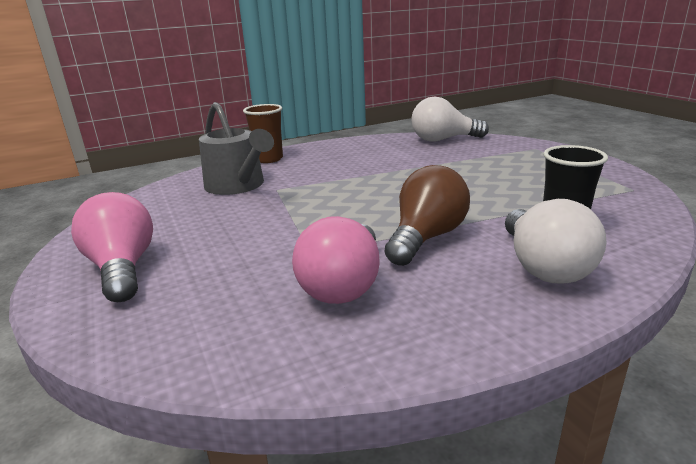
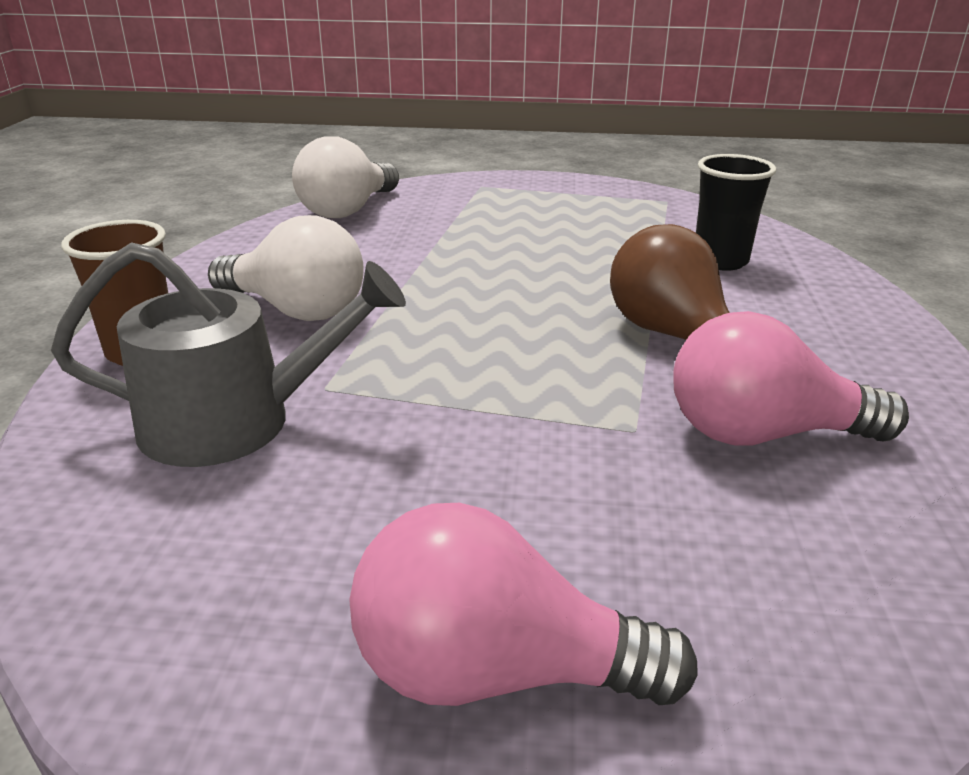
camera: 60 degrees left, 5 degrees up
pink light bulb [292,216,380,304] -> pink light bulb turned 135 degrees clockwise [673,311,909,446]
white light bulb [505,199,606,283] -> white light bulb moved to [208,215,364,321]

